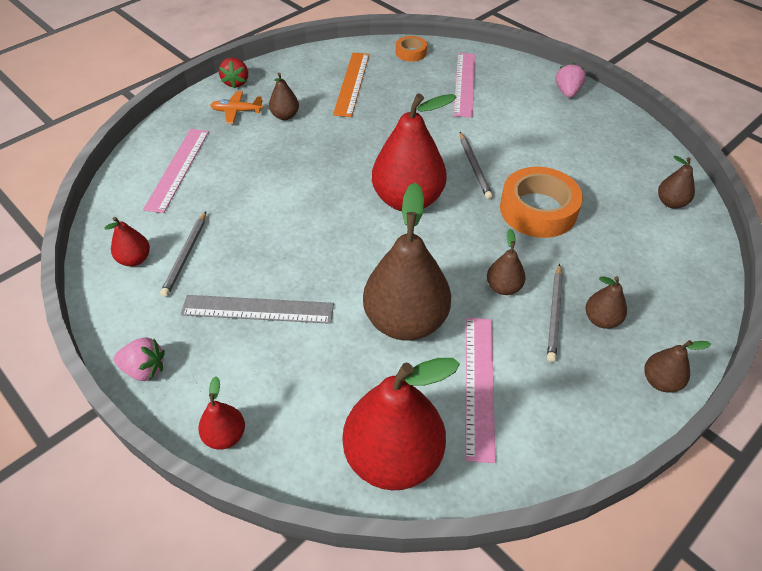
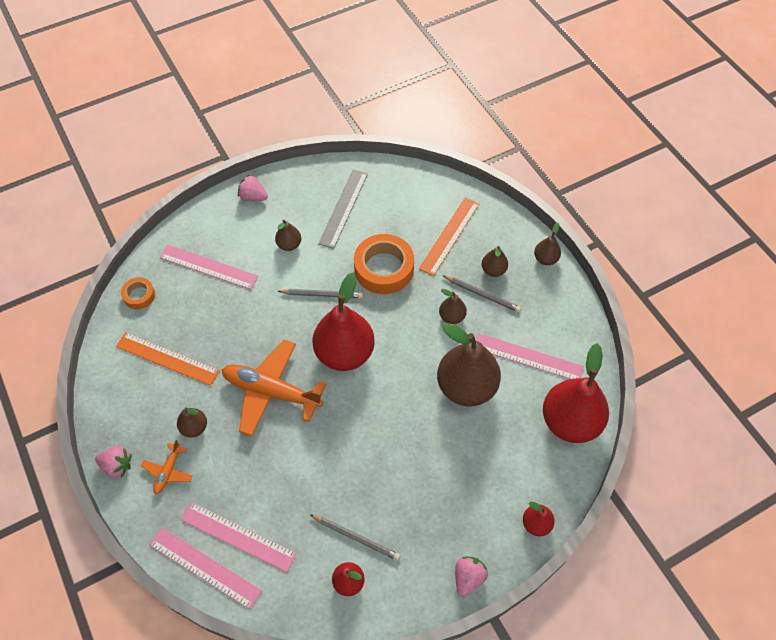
camera: 75 degrees left, 10 degrees up
grey ruler [181,295,334,324] -> grey ruler moved to [318,170,368,249]
red strawberry [219,57,248,89] -> pink strawberry [95,446,132,478]
brown pear [658,156,695,208] -> brown pear moved to [275,220,301,251]
none -> pink ruler [149,527,262,610]
none -> orange plane [222,340,326,436]
none -> orange ruler [419,198,479,276]

